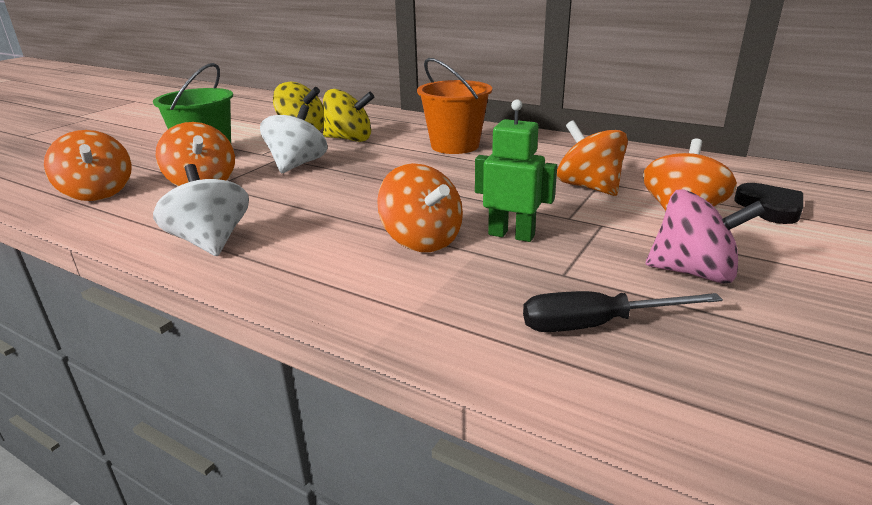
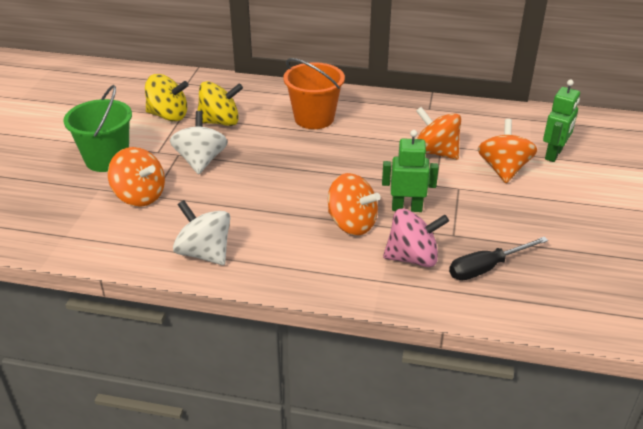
camera: 20 degrees left, 10 degrees up
orange spinning top [44,130,132,201] -> none
pink spinning top [646,189,766,284] -> pink spinning top moved to [383,208,449,267]
black heart [734,183,803,224] -> green robot [543,80,580,162]

